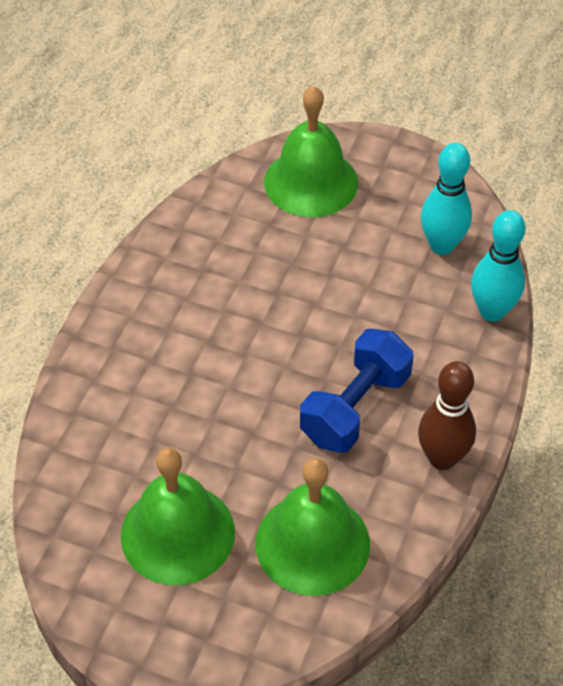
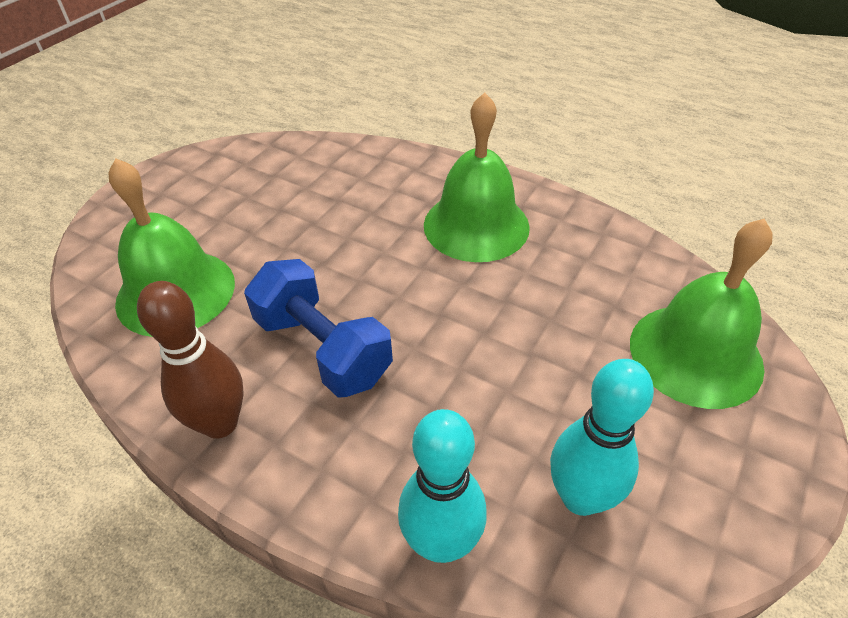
camera: 100 degrees right, 5 degrees down
green bell [121,448,235,585] -> green bell moved to [424,92,530,262]

